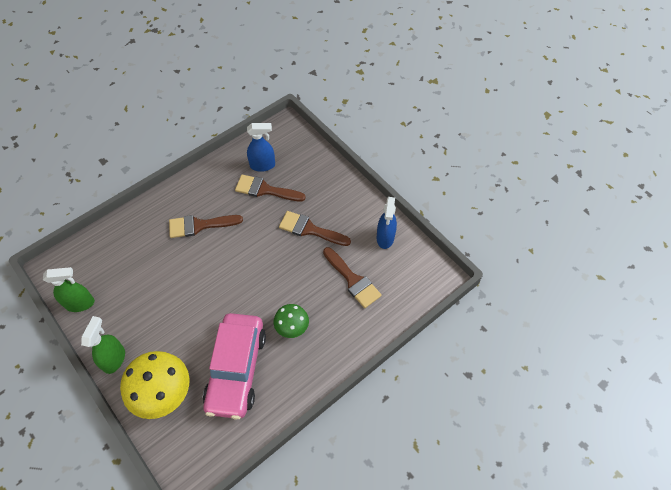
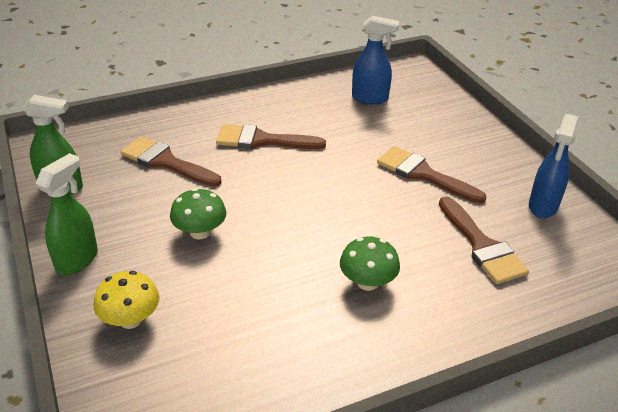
camera: 15 degrees right, 20 degrees down
yellow mushroom [120,351,189,419] -> yellow mushroom [94,271,160,329], size x0.57
pink car [203,313,266,420] -> none
brown brush [235,175,306,201] -> brown brush moved to [120,136,221,187]
none -> green mushroom [170,188,226,239]

